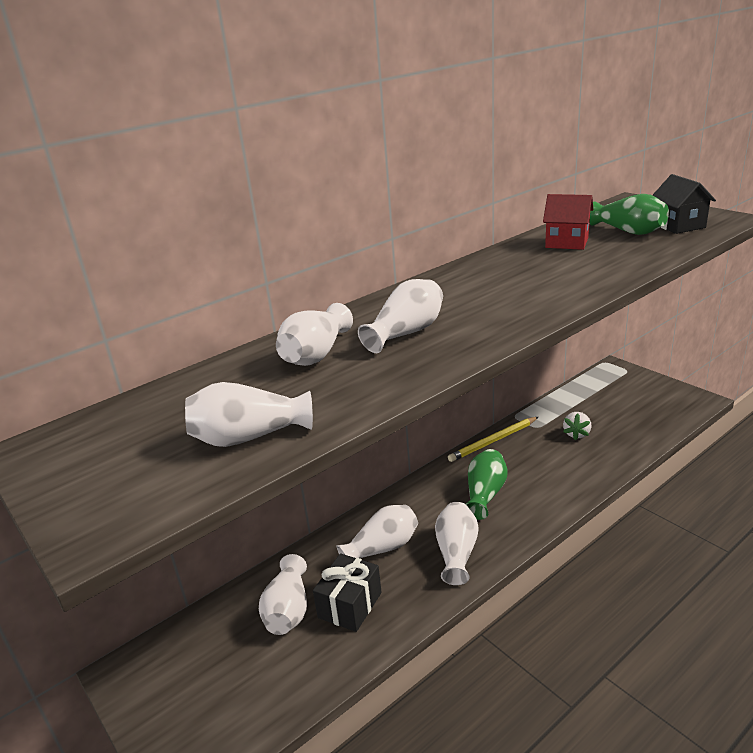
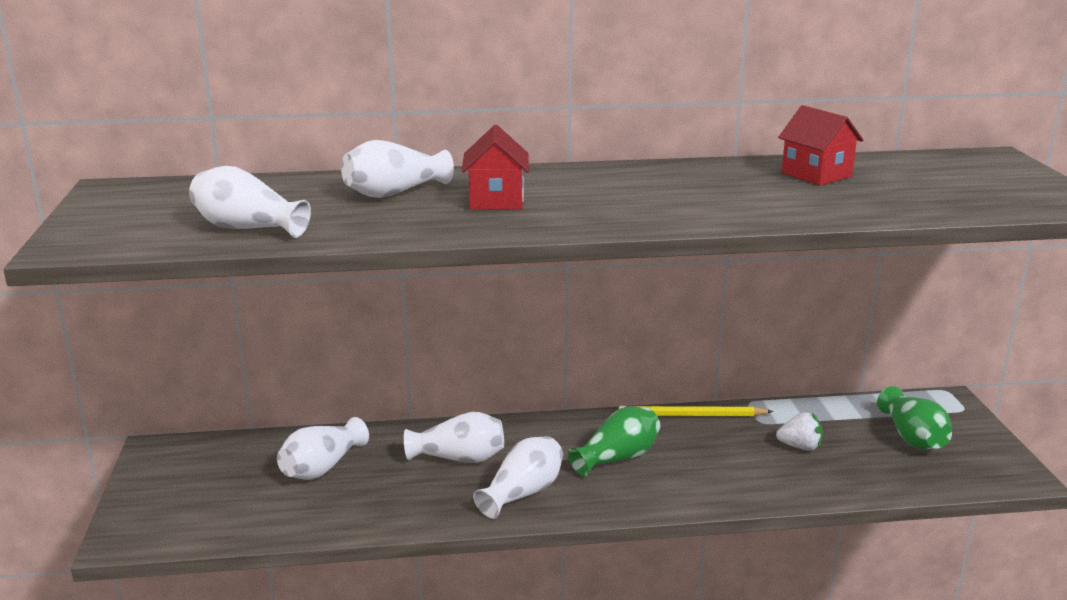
camera: 30 degrees right, 5 degrees down
black gift [313,553,382,632] -> none
white vase [358,279,443,353] -> red house [462,125,529,210]
white strawberry [563,412,592,440] -> white strawberry turned 135 degrees counterclockwise [776,412,823,451]
green vase [589,194,669,235] -> green vase moved to [877,386,952,450]
black house [652,174,716,234] -> none

